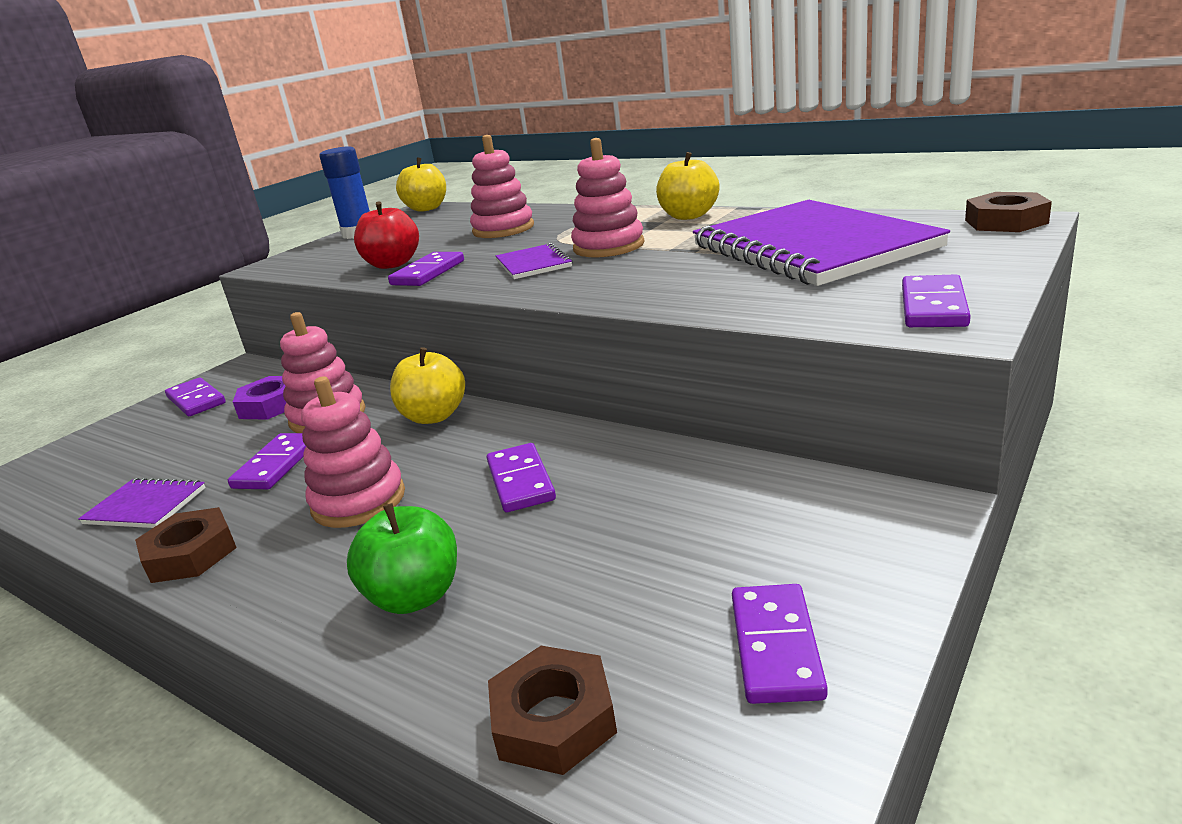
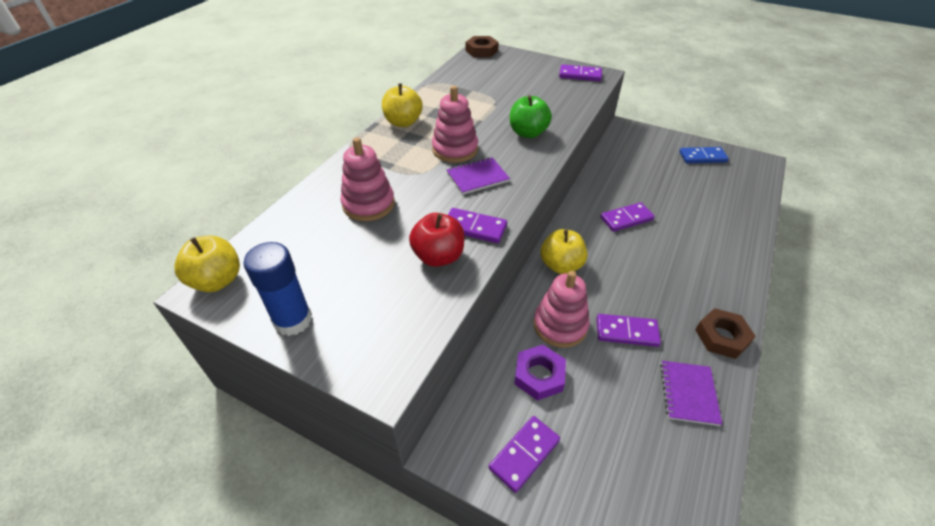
camera: 100 degrees left, 20 degrees up
pink stacking toy [301,376,405,528] -> none
green apple [347,503,457,614] -> green apple moved to [510,95,552,138]
brown nut [488,646,617,775] -> none
purple notebook [693,200,950,286] -> none
purple domino [732,584,827,704] -> blue domino [679,147,729,163]

